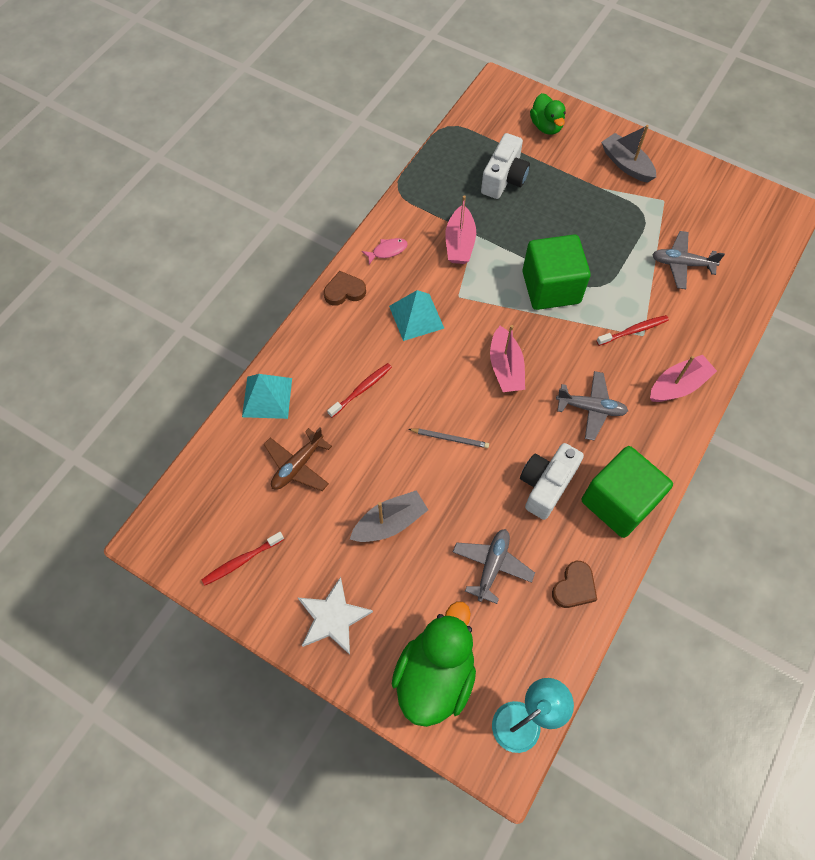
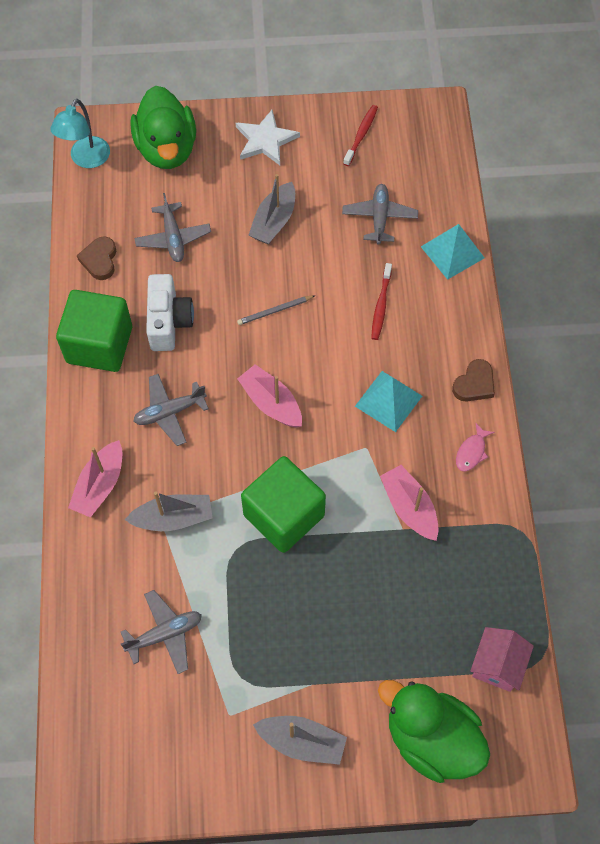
camera: 145 degrees right, 0 degrees up
brown plane [264,428,332,491] -> grey plane [342,184,418,245]
white camera [481,133,530,199] -> none
green duck [530,93,566,135] -> green duck [378,680,490,783], size x1.71
red toothbrush [596,315,669,346] -> grey boat [125,492,212,531]
none -> pink house [470,627,534,692]

